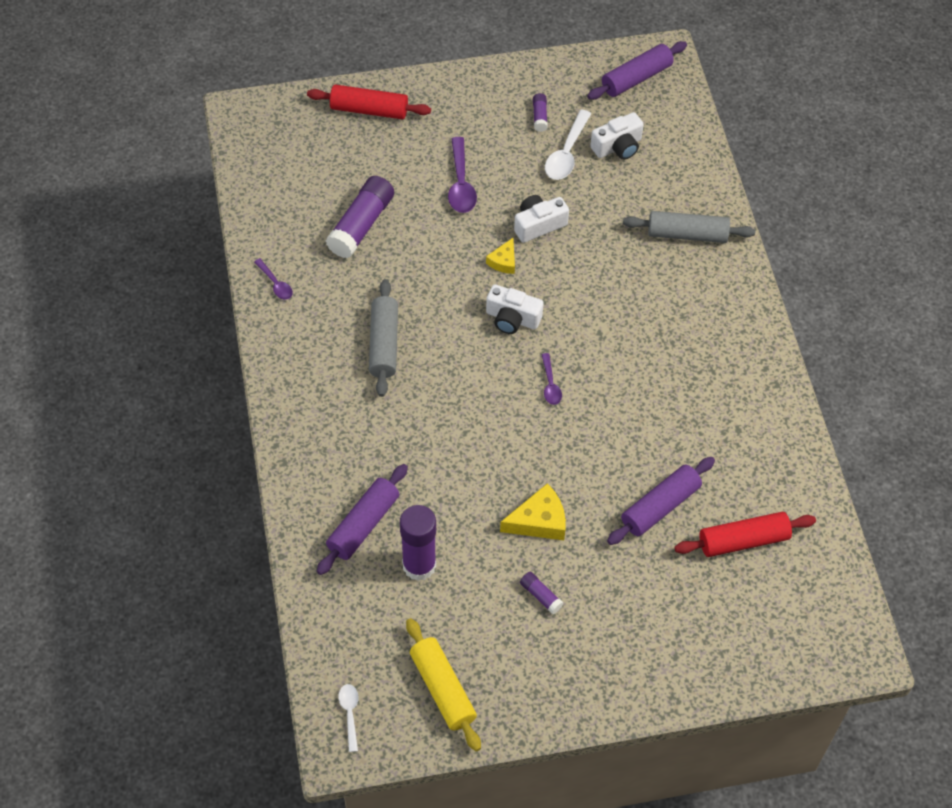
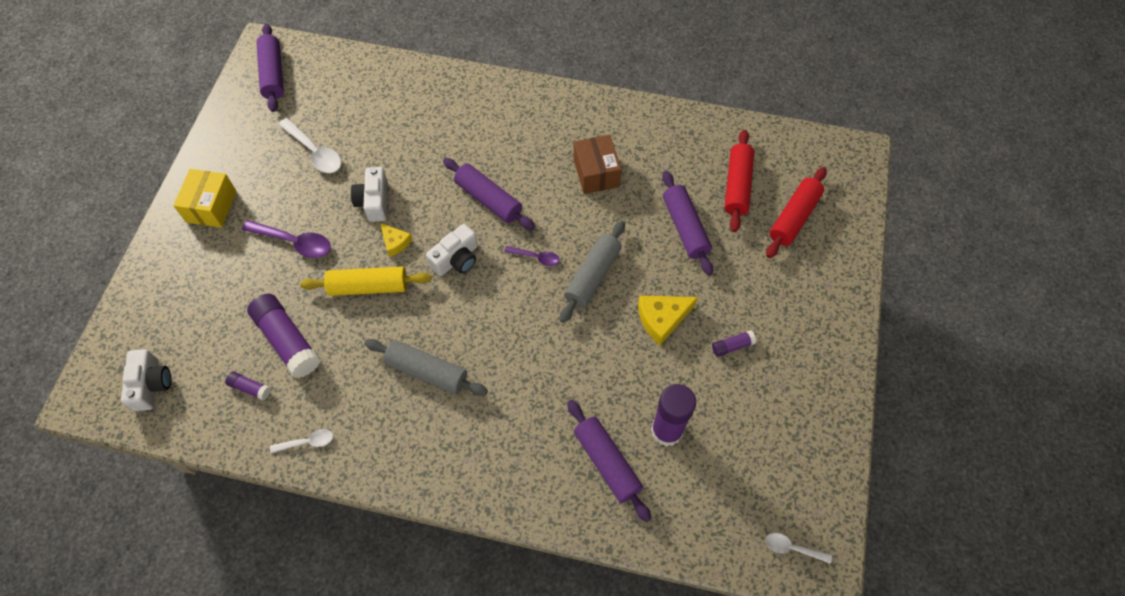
camera: 65 degrees left, 5 degrees up
purple spoon [254,258,293,300] -> white spoon [270,429,333,453]
red rolling pin [307,85,431,120] -> red rolling pin moved to [766,167,827,258]
yellow rolling pin [406,618,481,751] -> yellow rolling pin moved to [300,266,431,296]
yellow cheese [500,483,566,540] -> yellow cheese turned 120 degrees counterclockwise [638,296,698,345]
purple glue stick [533,93,548,132] -> purple glue stick moved to [225,371,271,400]
white camera [590,112,644,160] -> white camera moved to [121,349,171,411]
grey rolling pin [623,211,755,243] -> grey rolling pin moved to [560,221,625,323]
none -> yellow box [173,169,237,228]
none -> purple rolling pin [443,158,535,230]
none -> brown box [574,135,622,194]

